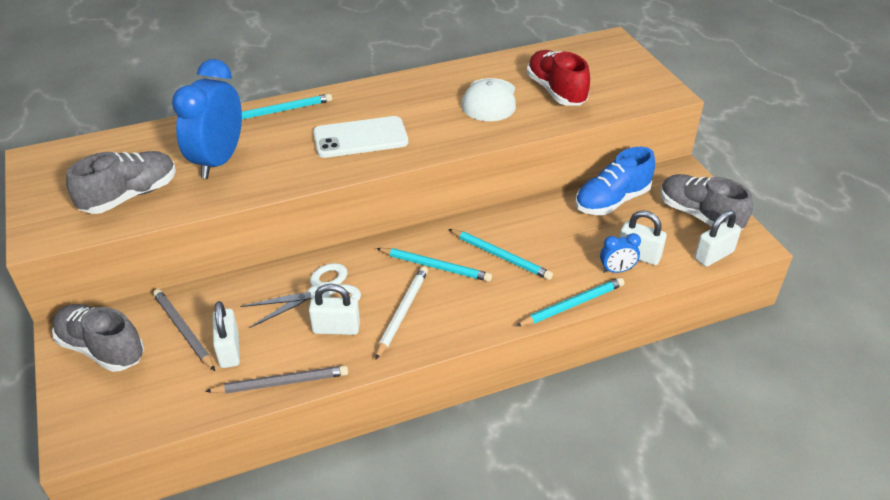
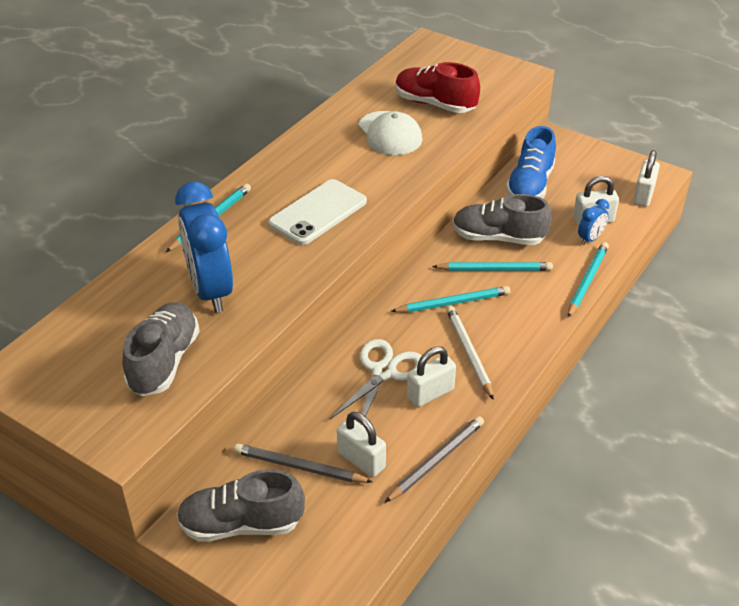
camera: 35 degrees left, 0 degrees up
grey shoe [661,174,753,230] -> grey shoe moved to [452,194,552,245]

